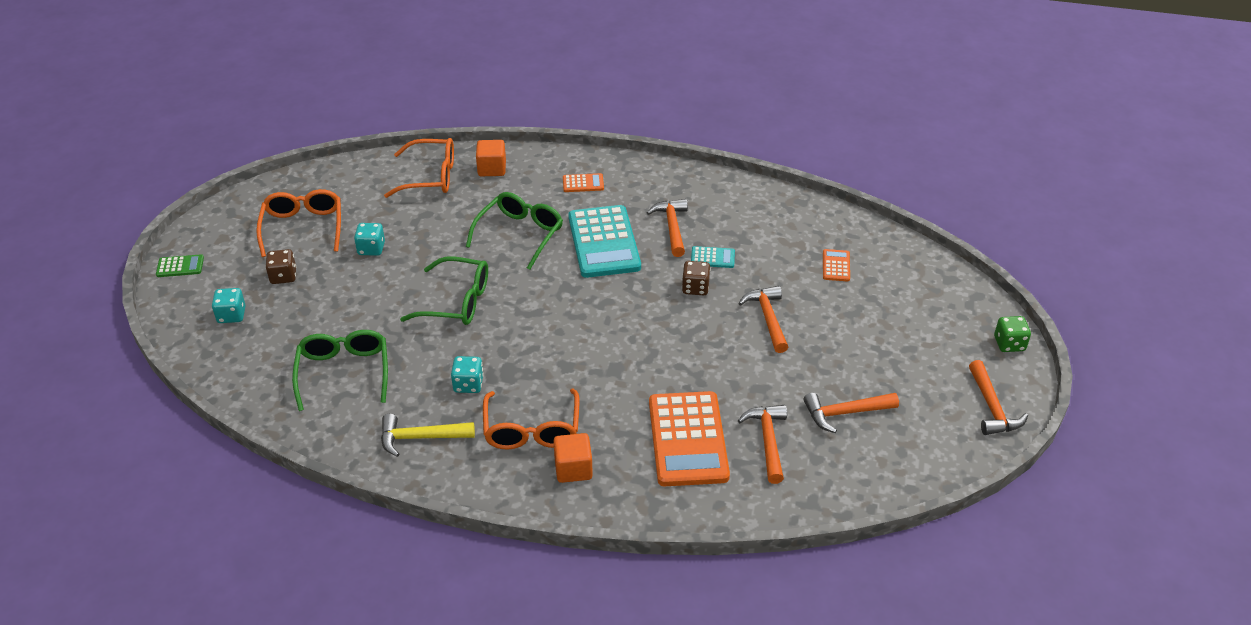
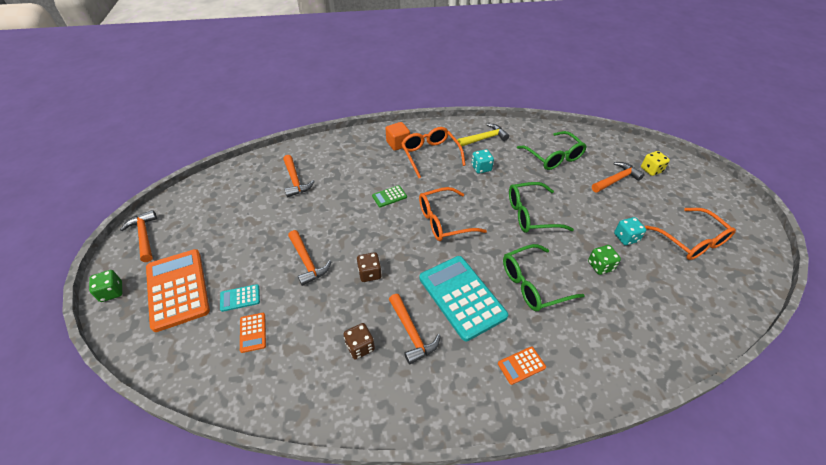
camera: 160 degrees right, 5 degrees up
green calculator [156,254,204,277] -> green calculator moved to [372,185,407,207]
turquoise dice [212,288,246,323] -> yellow dice [641,151,670,176]
brown dice [265,249,296,284] -> brown dice moved to [344,323,375,360]
orange glasses [384,138,454,198] -> orange glasses moved to [419,187,487,241]
green glasses [466,192,563,270] -> green glasses turned 60 degrees clockwise [503,244,585,311]
orange cube [476,140,506,176] -> none
orange calculator [649,391,730,486] -> orange calculator moved to [146,249,210,332]
turquoise calculator [691,246,735,268] -> turquoise calculator moved to [220,284,260,312]
orange hammer [804,393,899,433] -> orange hammer moved to [592,162,645,193]
none -> green dice [588,245,621,275]

